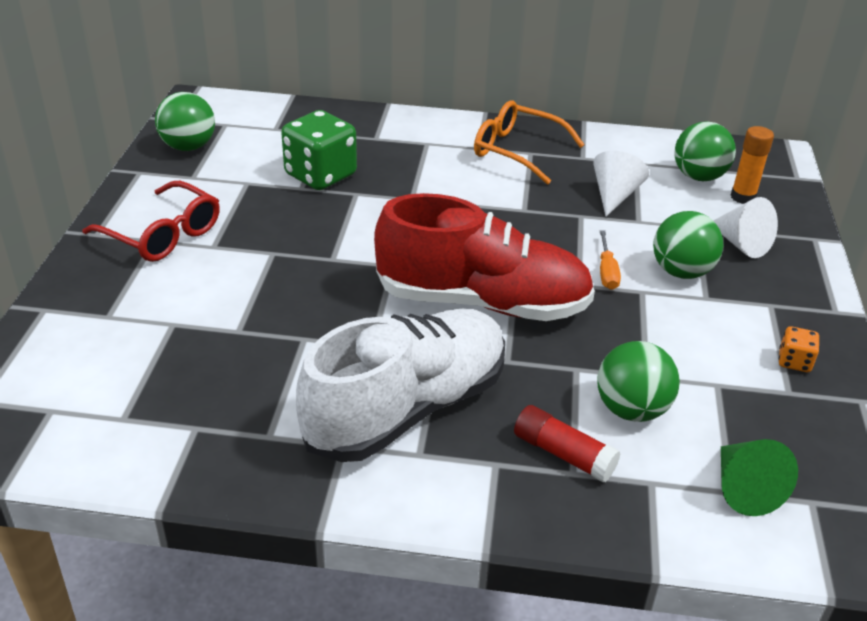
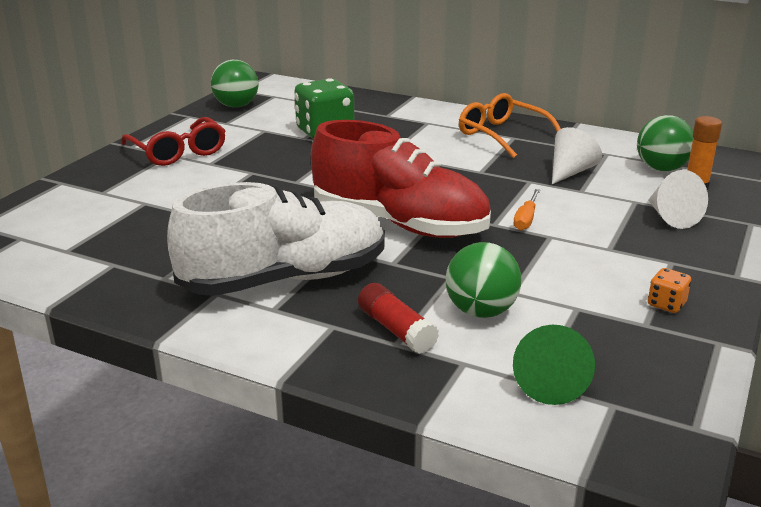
camera: 20 degrees right, 10 degrees down
green ball [653,211,723,279] -> none

